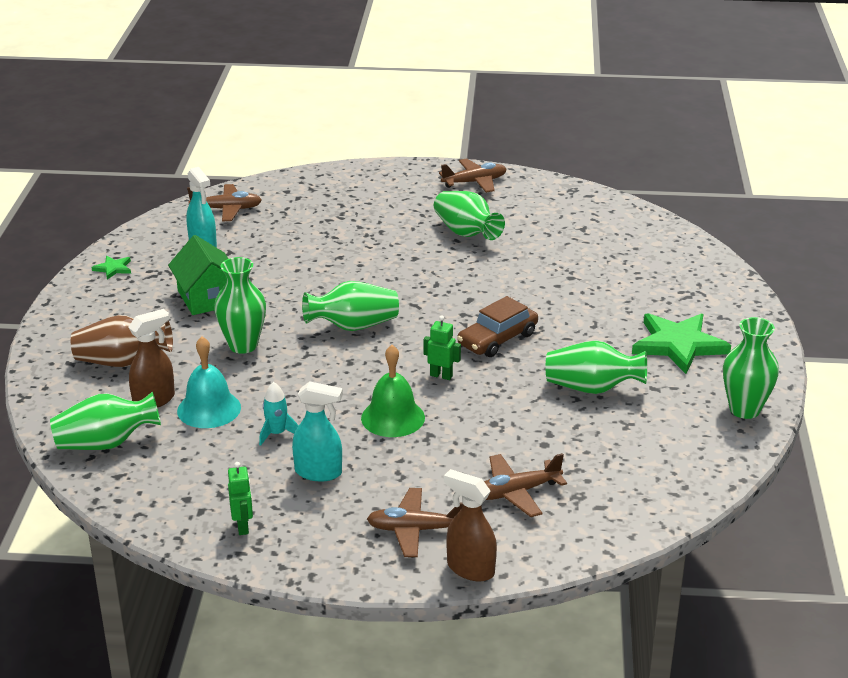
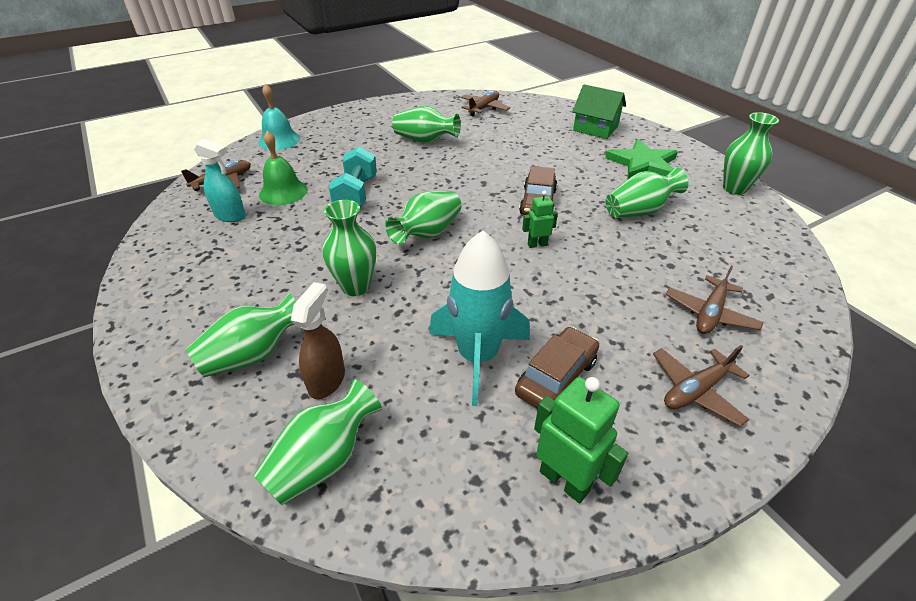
camera: 35 degrees left, 10 degrees up
brown vase [71,315,173,367] -> green vase [186,293,296,377]
green star [92,256,131,280] -> none
green house [168,235,229,315] -> green house moved to [572,84,626,139]
turquoise bell [177,336,241,428] -> turquoise bell moved to [258,84,300,150]
green robot [228,462,253,535] -> green robot [534,377,628,503], size x1.71
turquoise rocket [259,382,299,446] -> turquoise rocket [429,230,530,406], size x2.35
turquoise spray bottle [292,381,343,481] -> brown car [515,327,599,409]
green bell [361,345,425,437] -> green bell moved to [259,131,308,205]
brown plane [439,159,507,193] -> brown plane moved to [461,90,510,116]
brown spray bottle [444,469,497,581] -> none
none -> turquoise dumbbell [328,146,377,206]

